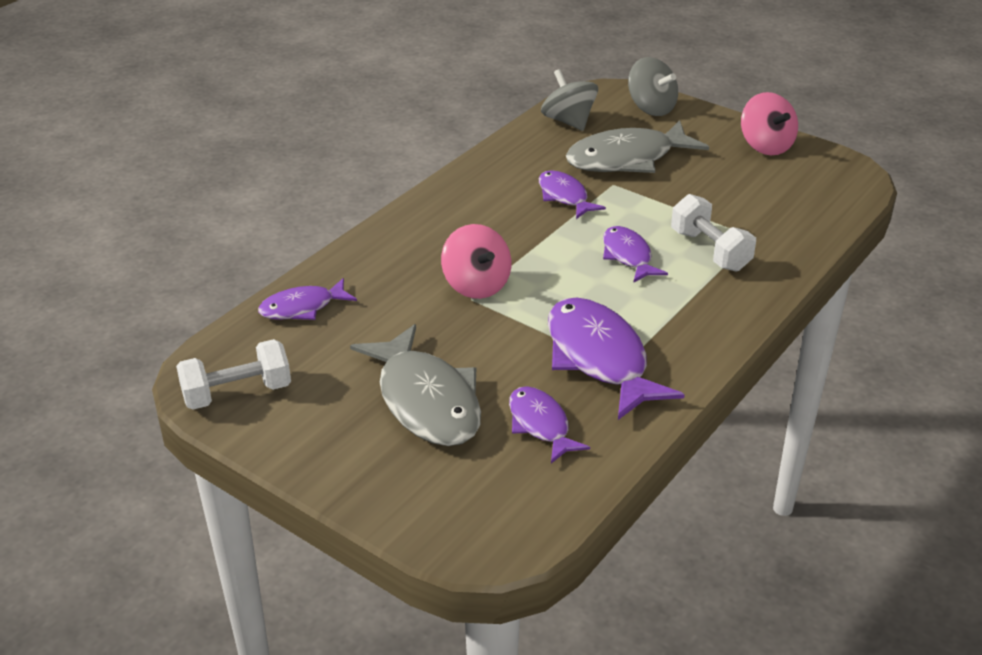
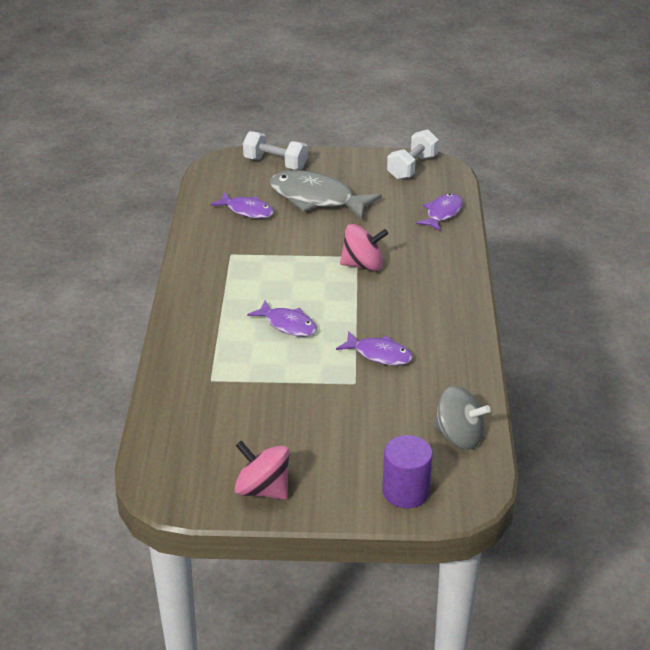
camera: 145 degrees right, 0 degrees up
pink spinning top [441,224,511,299] -> pink spinning top turned 150 degrees clockwise [340,224,388,271]
purple fish [548,298,685,420] -> none
grey fish [566,120,709,173] -> none
grey spinning top [628,57,678,116] -> purple cylinder [382,435,433,509]
white dumbbell [671,194,756,271] -> white dumbbell moved to [243,131,308,170]

